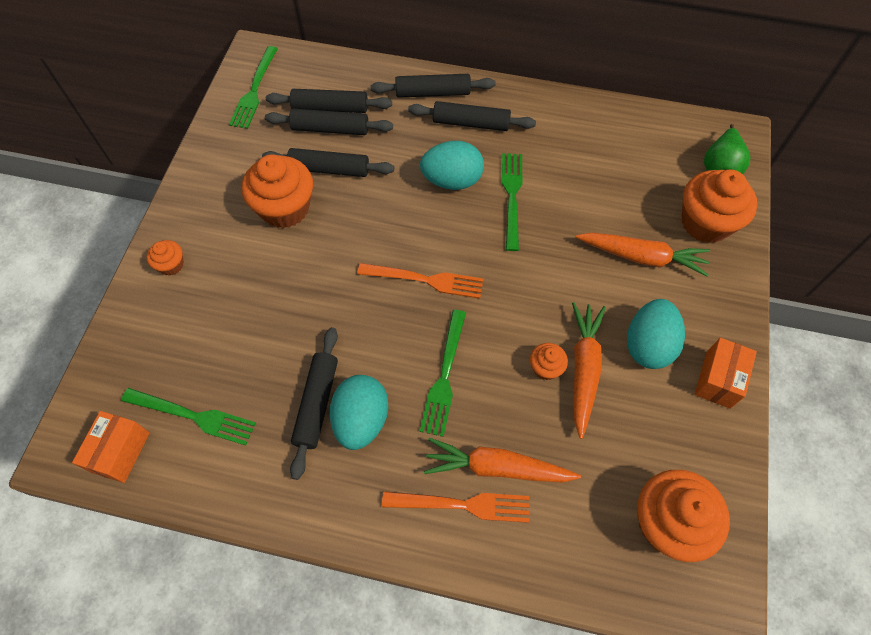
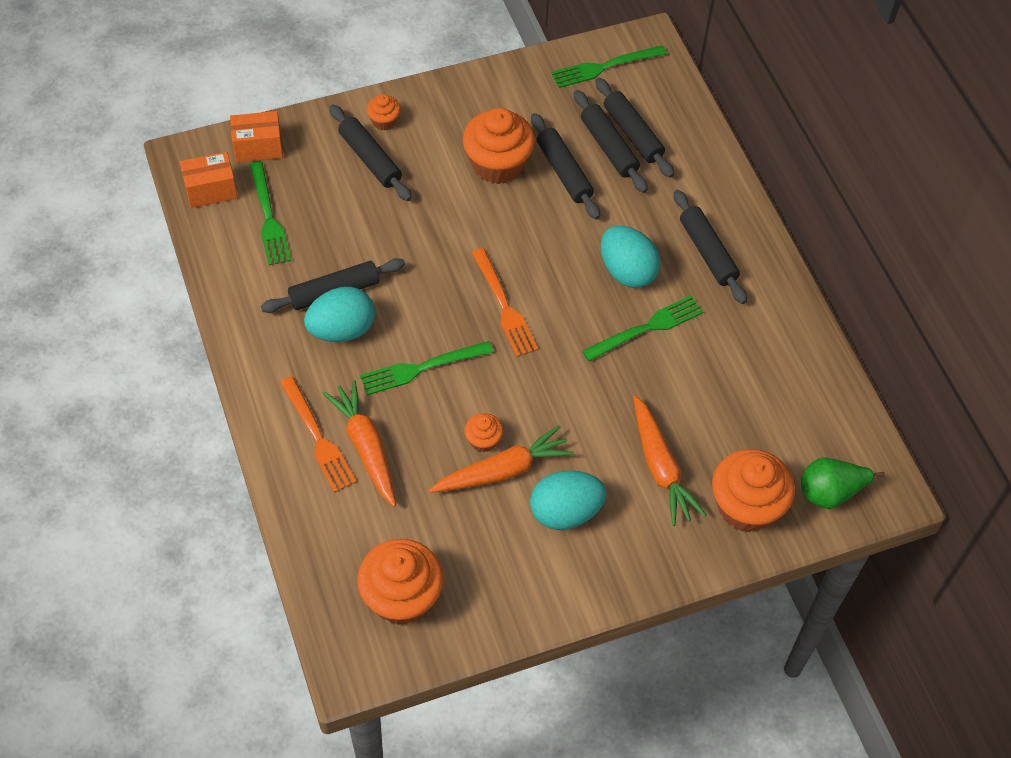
camera: 55 degrees right, 5 degrees down
black rolling pin [370,74,496,98] -> black rolling pin moved to [329,104,412,201]
orange box [695,338,757,409] -> orange box moved to [230,111,283,162]

